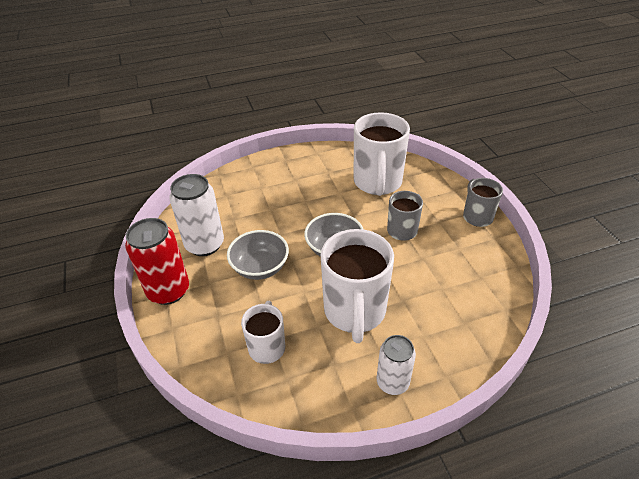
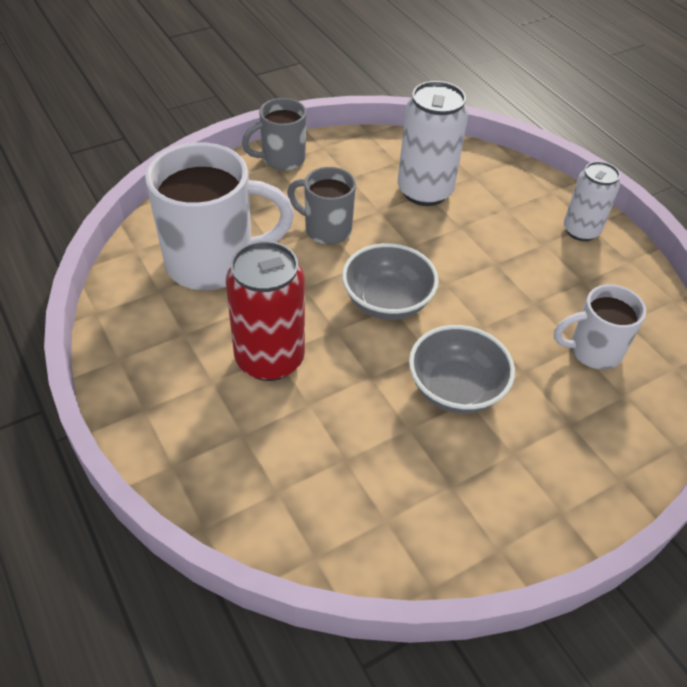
camera: 105 degrees left, 5 degrees up
red can [125,218,189,305] -> red can moved to [226,241,305,381]
white can [169,174,224,256] -> white can moved to [398,81,468,206]
white mug [321,229,394,343] -> none

